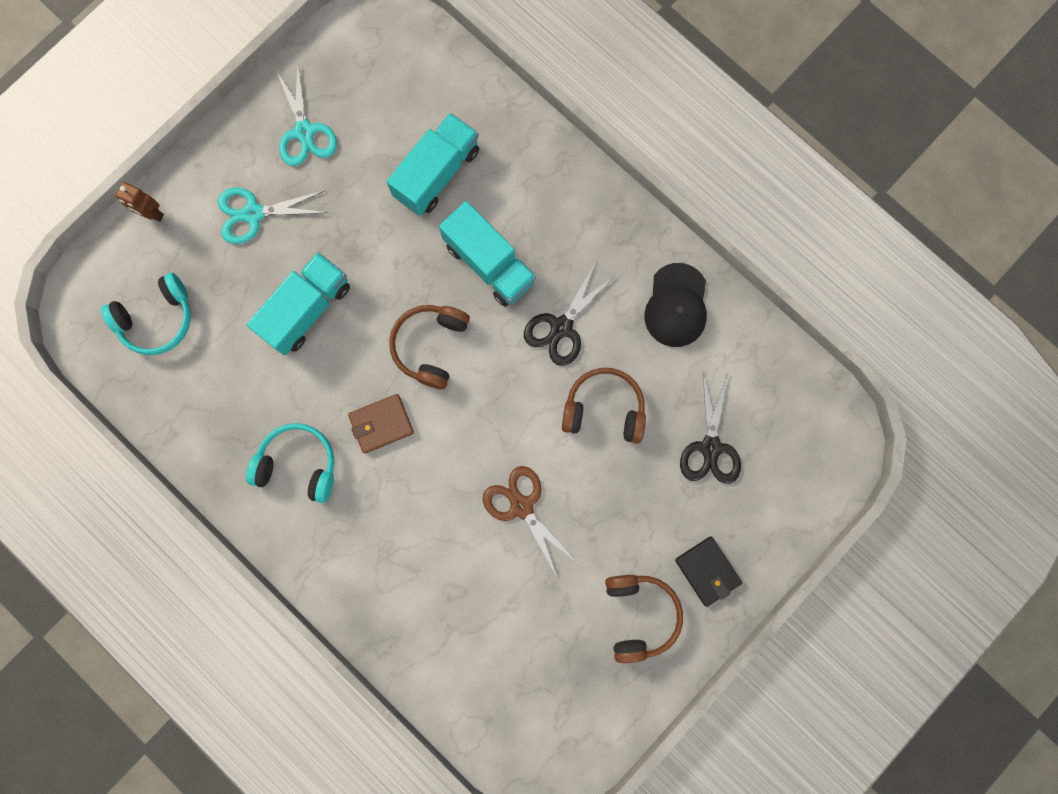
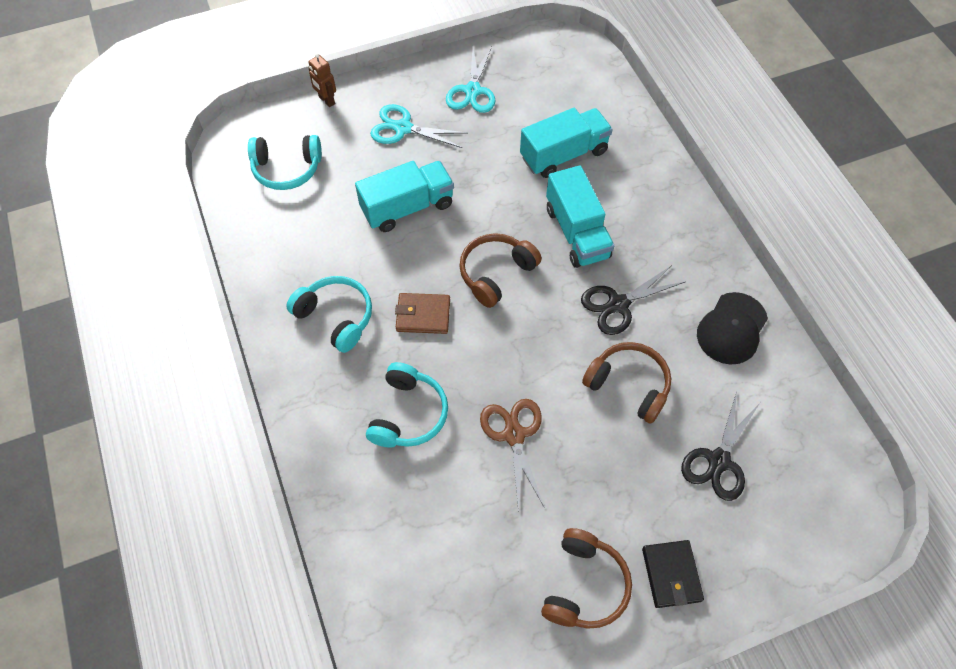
camera: 25 degrees right, 20 degrees down
none -> turquoise headphones [366,362,448,447]

